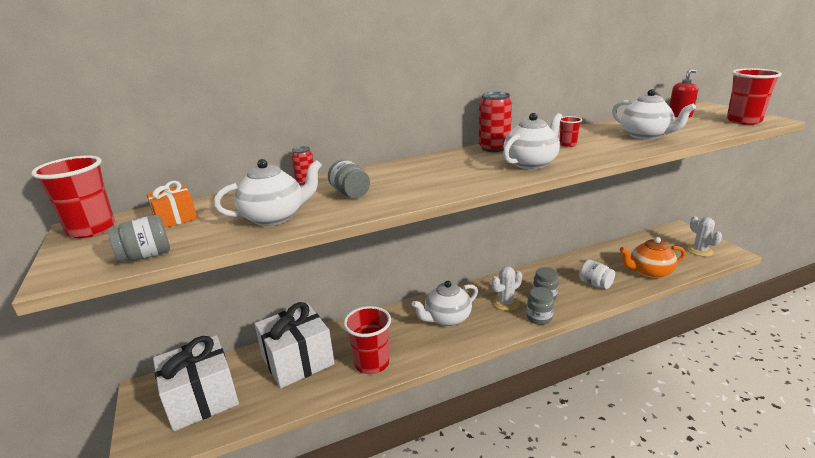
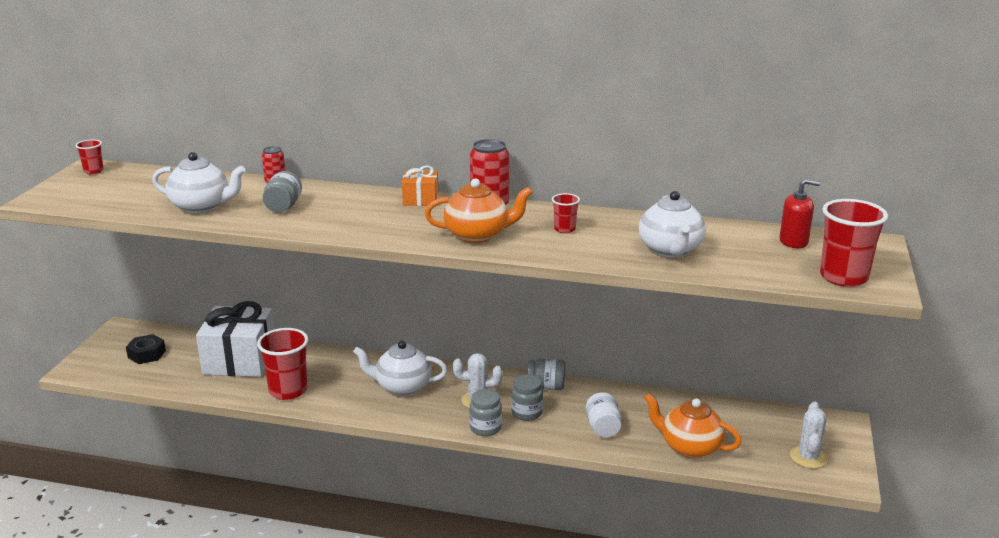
camera: 35 degrees right, 0 degrees up
red cup [31,156,115,238] -> red cup [75,139,104,175], size x0.50
grey jar [108,215,170,262] -> grey jar moved to [528,359,566,390]
orange gift [147,181,197,228] -> orange gift moved to [402,166,439,206]
white gift [153,335,239,431] -> black nut [126,334,166,364]
white teapot [503,113,562,169] -> orange teapot [425,179,533,243]

